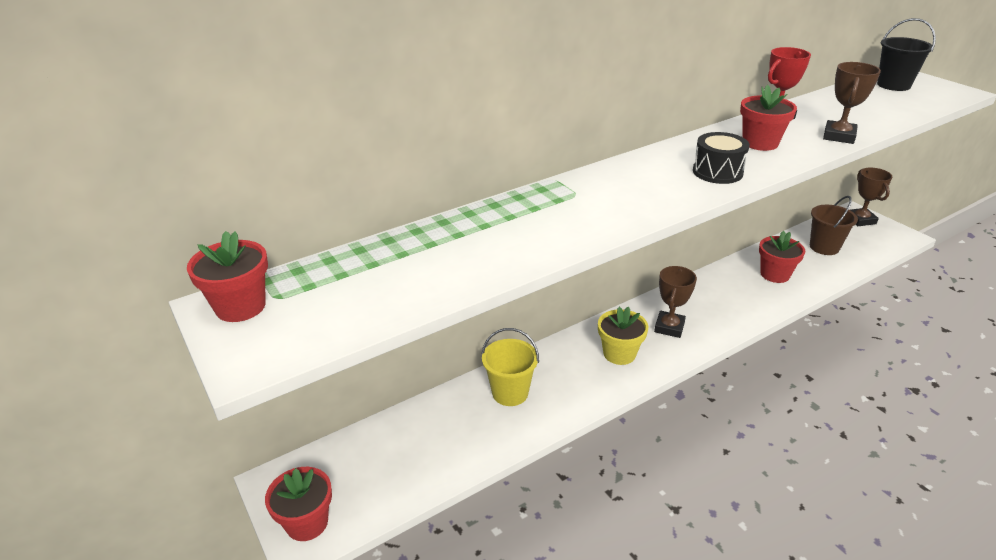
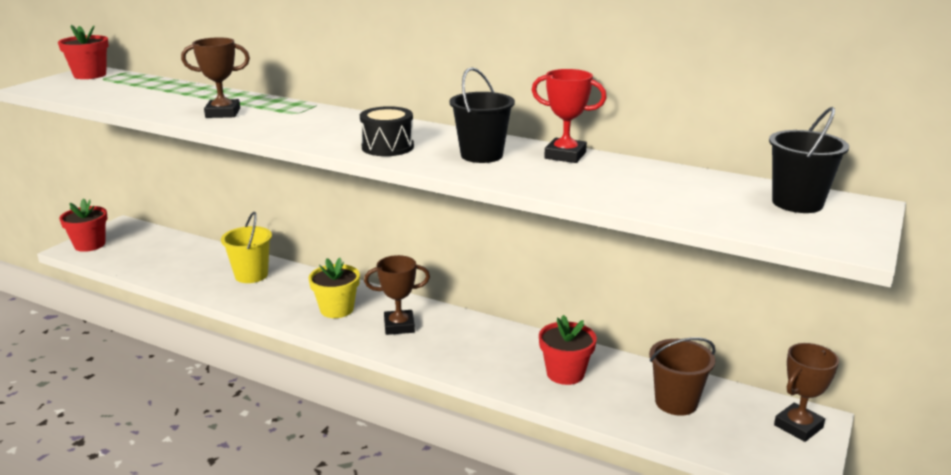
camera: 60 degrees right, 10 degrees down
red flower pot [740,85,797,151] -> black bucket [449,67,515,163]
brown trophy [823,62,881,144] -> brown trophy moved to [181,37,250,118]

